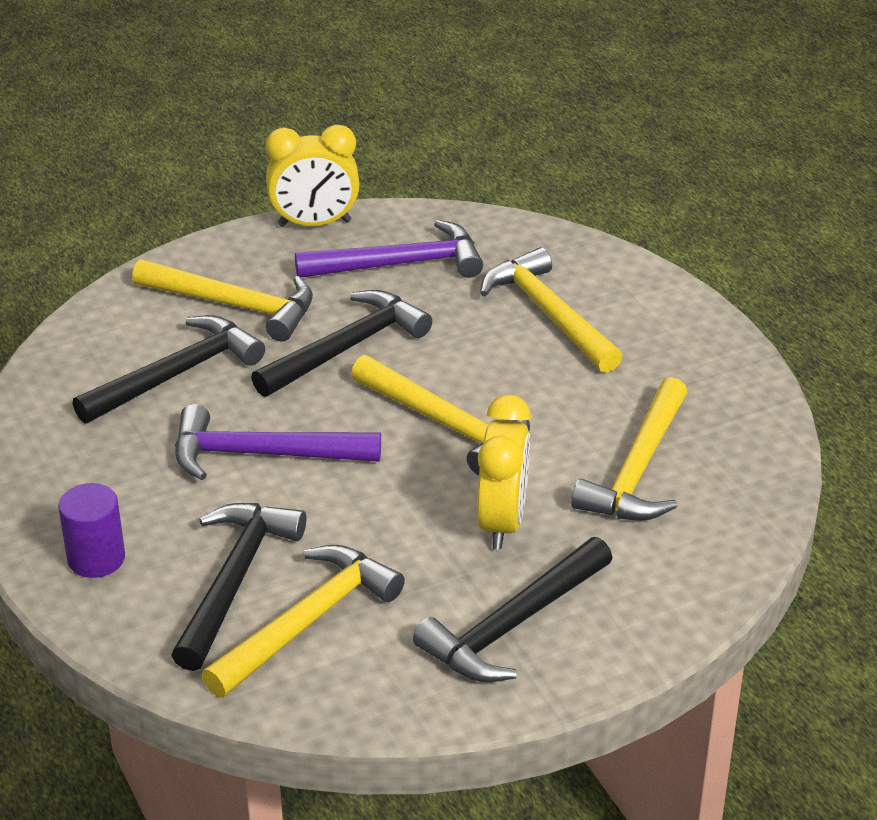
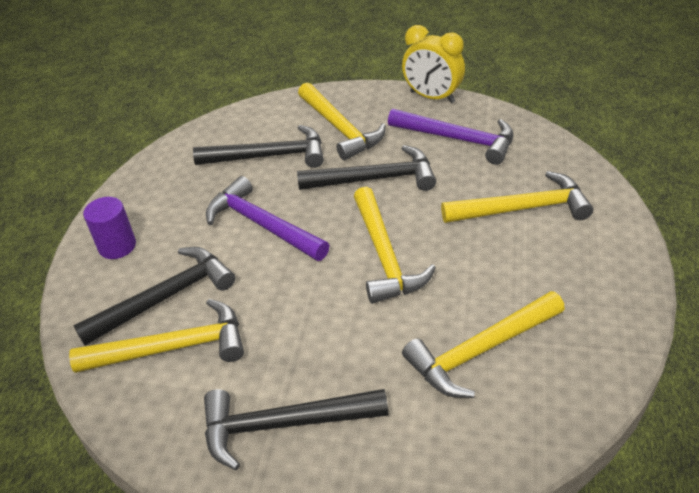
camera: 40 degrees right, 5 degrees up
yellow clock [477,395,531,549] -> none
yellow hammer [480,247,622,373] -> yellow hammer turned 75 degrees clockwise [441,171,593,223]

